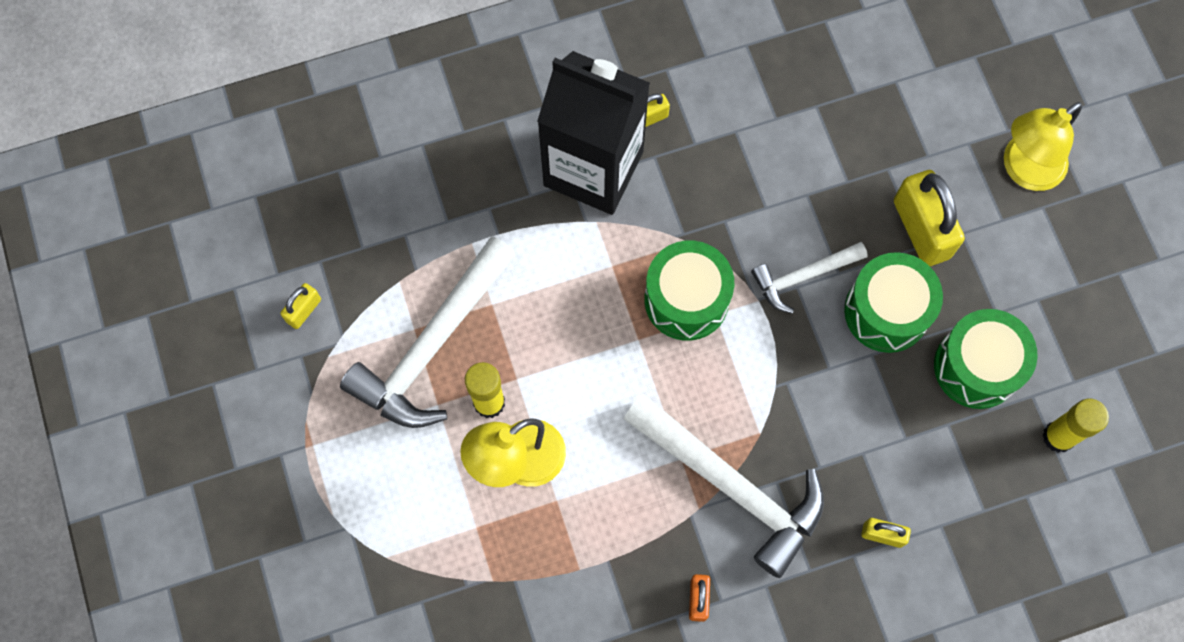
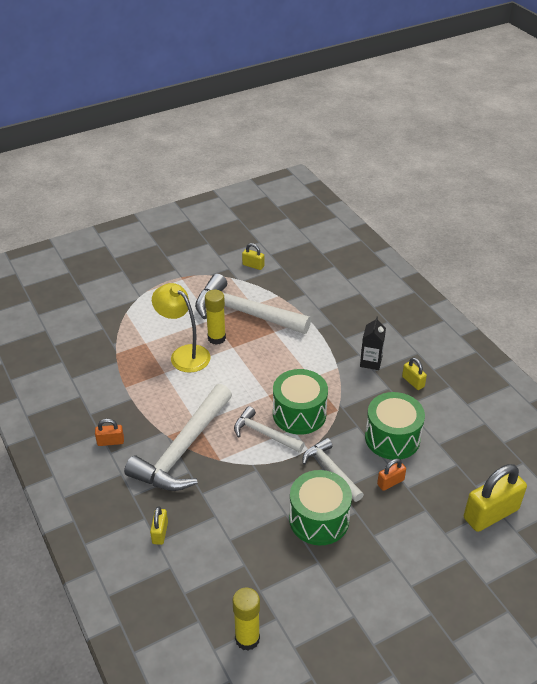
camera: 80 degrees right, 30 degrees down
black carton [537,51,650,215] -> black carton [360,317,386,370], size x0.42
yellow padlock [894,170,965,266] -> yellow padlock moved to [464,464,527,532]
green drum [934,309,1037,409] -> green drum moved to [365,392,425,460]
yellow lamp [1004,102,1082,191] -> none
none -> white hammer [234,406,305,453]
none -> orange padlock [377,458,406,491]

